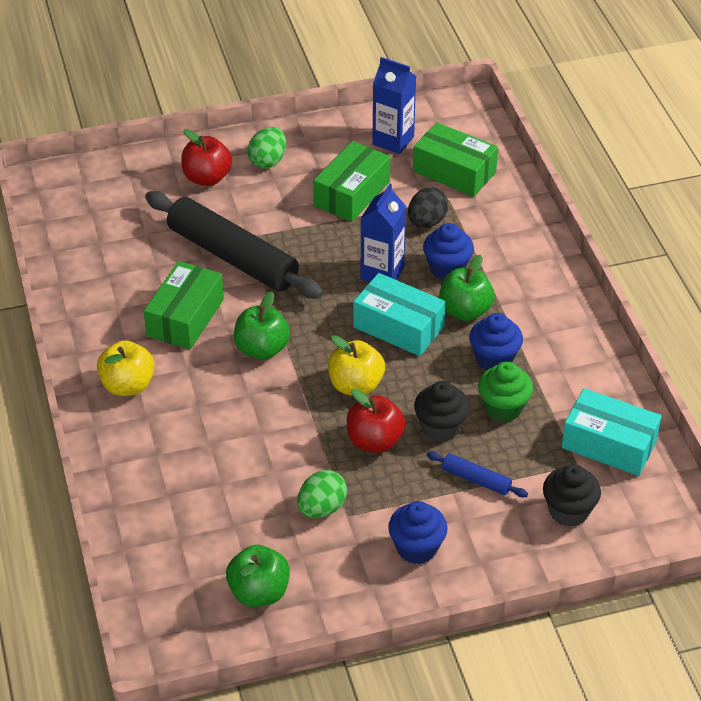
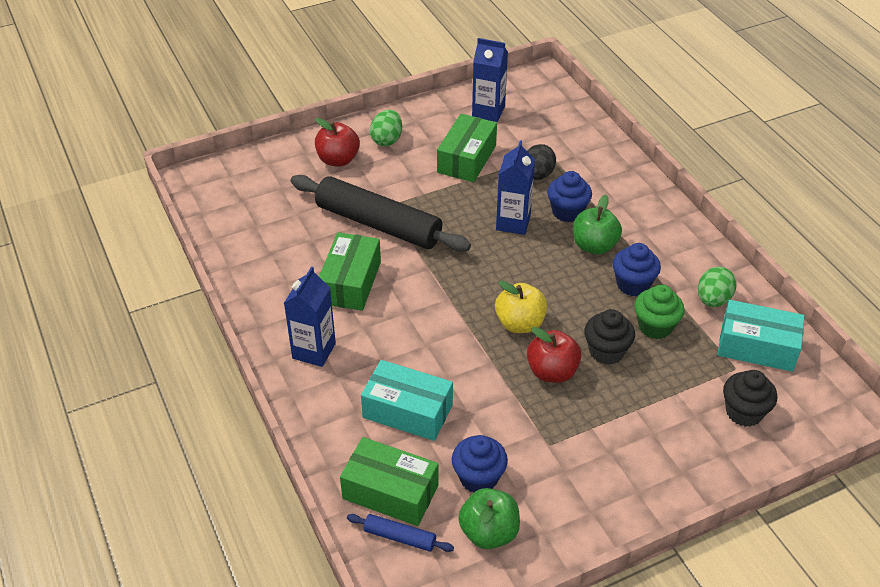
camera: 10 degrees left, 0 degrees up
yellow apple [97,340,155,396] -> blue carton [284,266,336,367]
green apple [234,291,290,360] -> none
green egg [297,470,347,518] -> green egg moved to [698,267,737,307]
turquoise box [353,273,446,356] -> turquoise box moved to [361,360,453,441]
blue cupcake [388,501,448,564] -> blue cupcake moved to [452,435,508,493]
green box [413,122,498,197] -> green box moved to [340,437,439,526]
blue rolling pin [427,451,528,497] -> blue rolling pin moved to [347,514,454,552]

